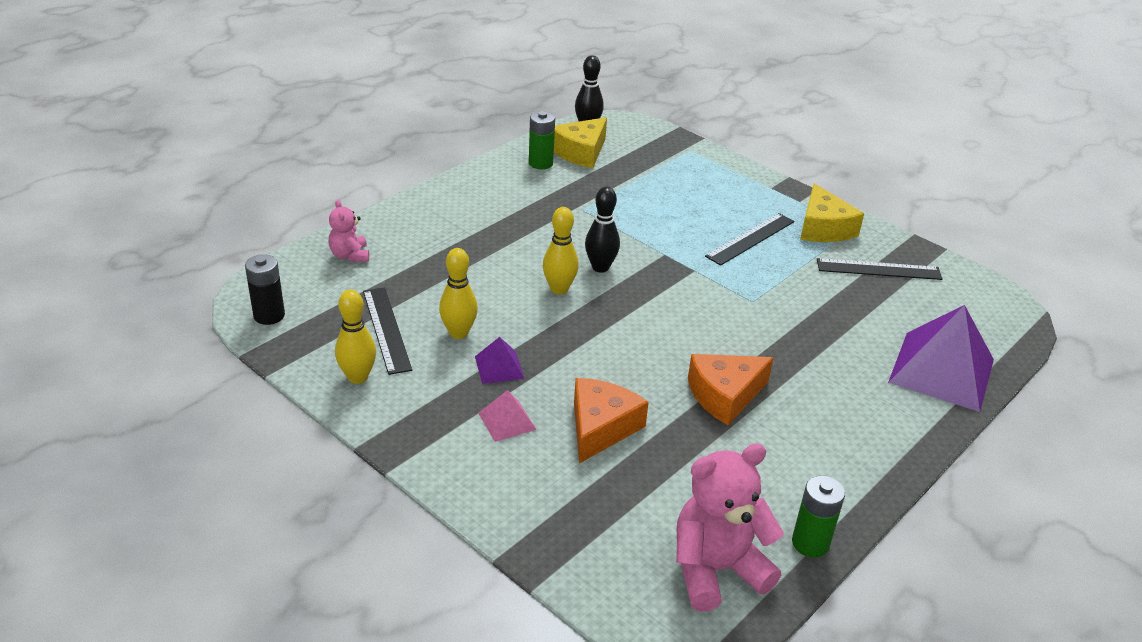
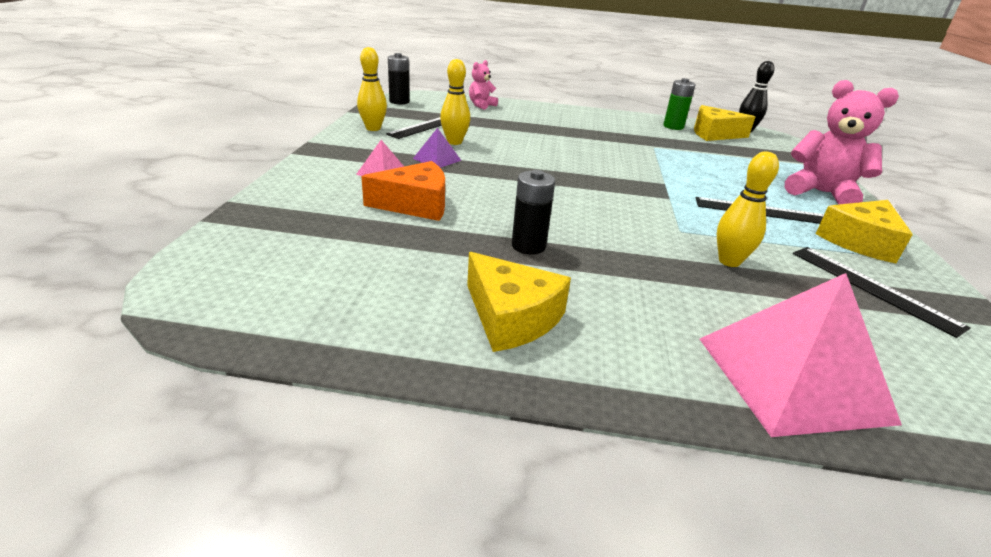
camera: 55 degrees right, 5 degrees down
yellow bowling pin [543,207,579,294] -> yellow bowling pin moved to [717,151,779,267]
black bowling pin [585,187,620,273] -> none
pink teddy bear [676,443,784,612] -> pink teddy bear moved to [785,80,899,204]
orange cheese [688,354,774,425] -> black battery [512,170,555,255]
green battery [792,475,845,558] -> none
purple pyramid [888,305,994,412] -> pink pyramid [700,273,902,437]
none -> yellow cheese [467,252,571,352]

